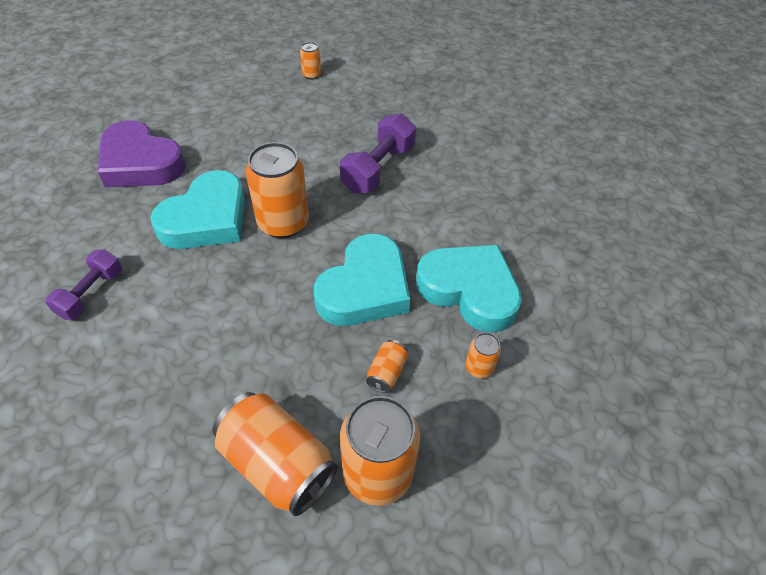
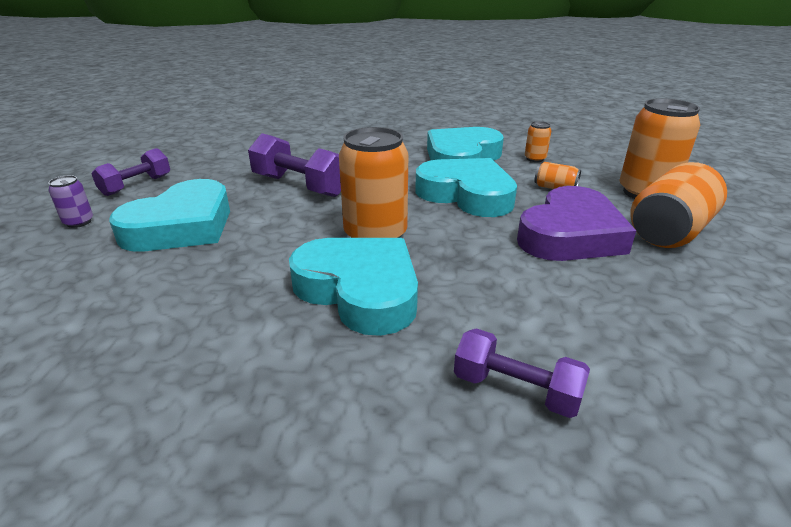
camera: 85 degrees left, 20 degrees down
purple heart [98,120,186,187] -> purple heart moved to [517,186,636,261]
orange can [300,42,321,80] -> purple can [48,175,93,228]
none -> purple dumbbell [91,148,170,196]
none -> turquoise heart [109,179,230,252]

